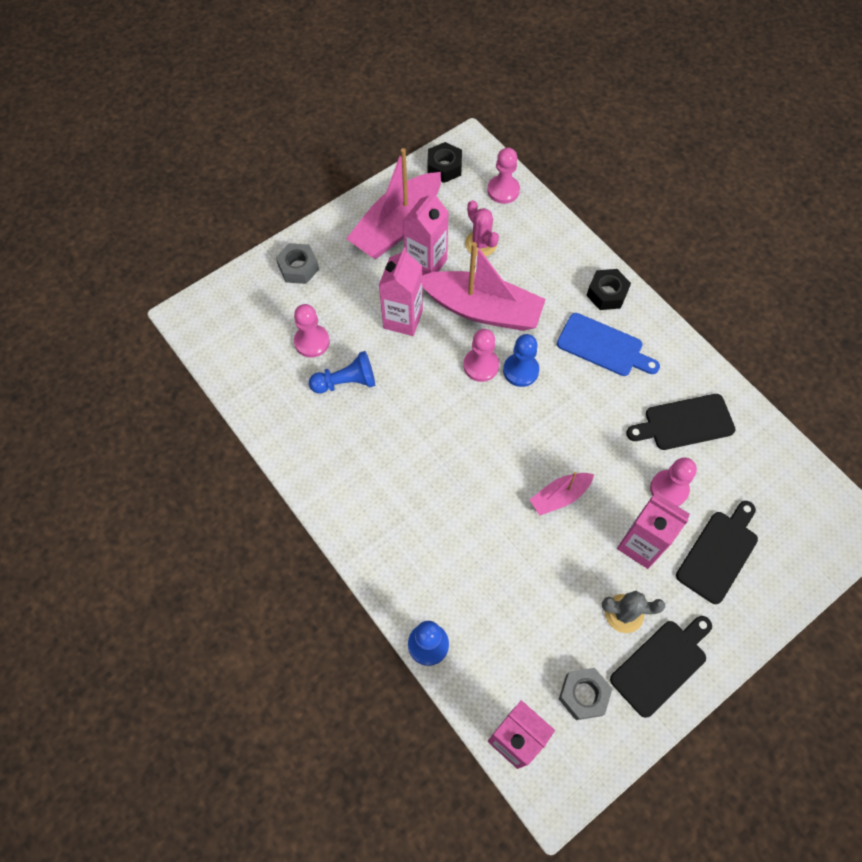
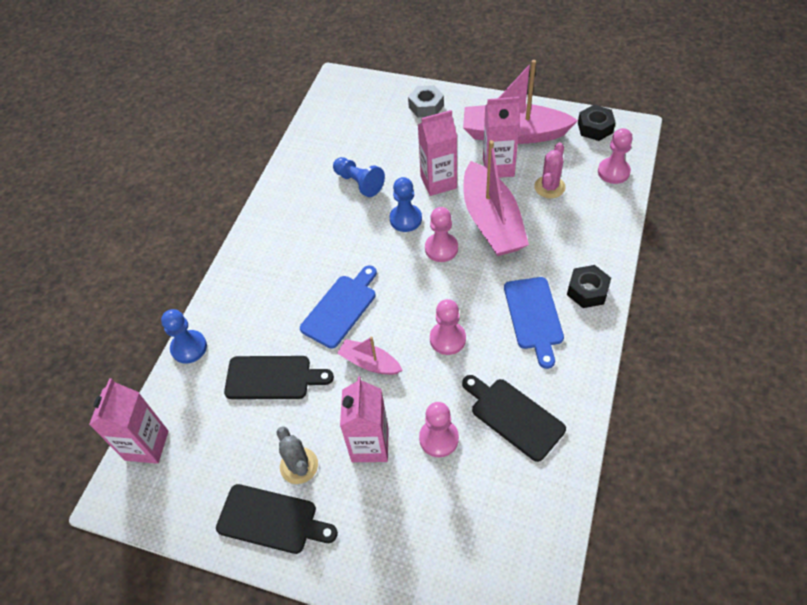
camera: 60 degrees right, 10 degrees down
pink pawn [294,304,330,358] -> pink pawn moved to [430,299,466,355]
blue pawn [503,334,539,387] -> blue pawn moved to [390,177,422,232]
grey nut [559,668,612,720] -> none
black cutting board [676,501,758,604] -> black cutting board moved to [224,356,334,399]
none -> blue cutting board [300,265,377,349]

